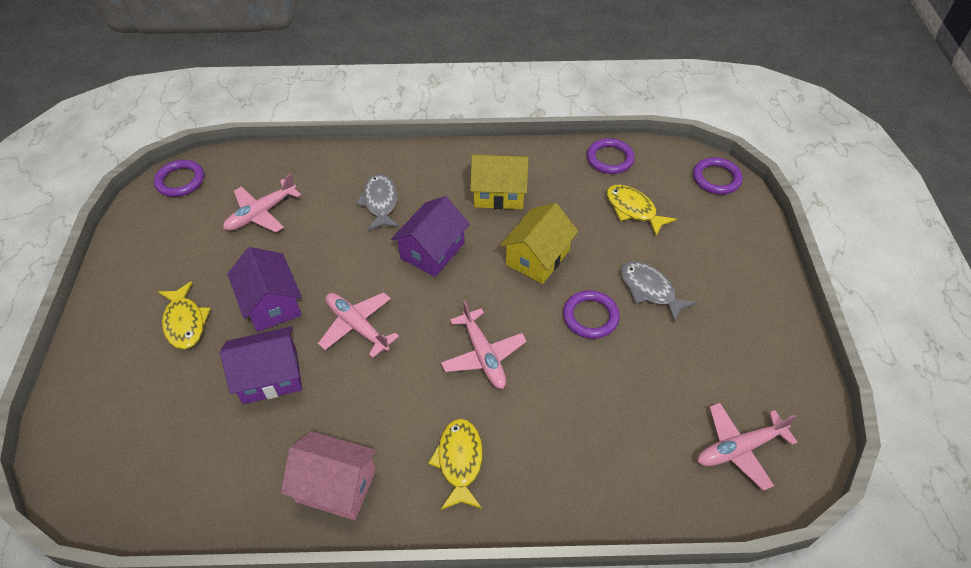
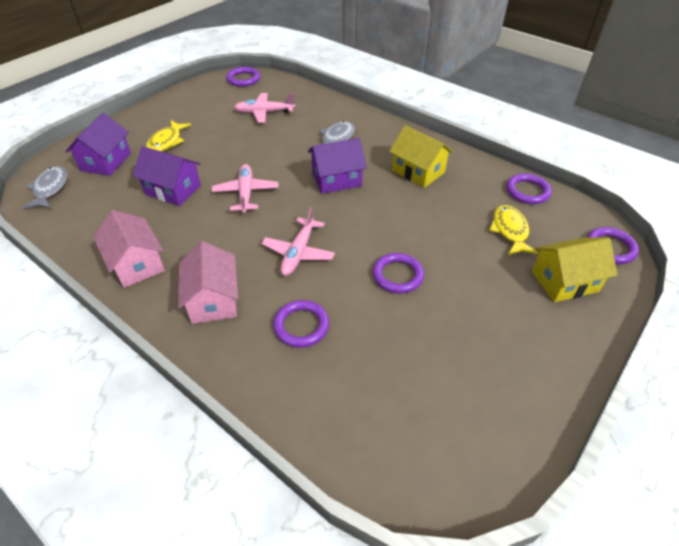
camera: 40 degrees right, 5 degrees down
purple house [227,247,302,332] -> purple house moved to [65,113,131,176]
yellow fish [428,419,483,510] -> pink house [178,241,238,324]
yellow house [500,203,578,284] -> yellow house moved to [532,237,617,302]
grey fish [621,261,697,323] -> grey fish moved to [22,166,67,209]
pink plane [697,403,797,491] -> none
none -> purple ring [273,300,329,348]

